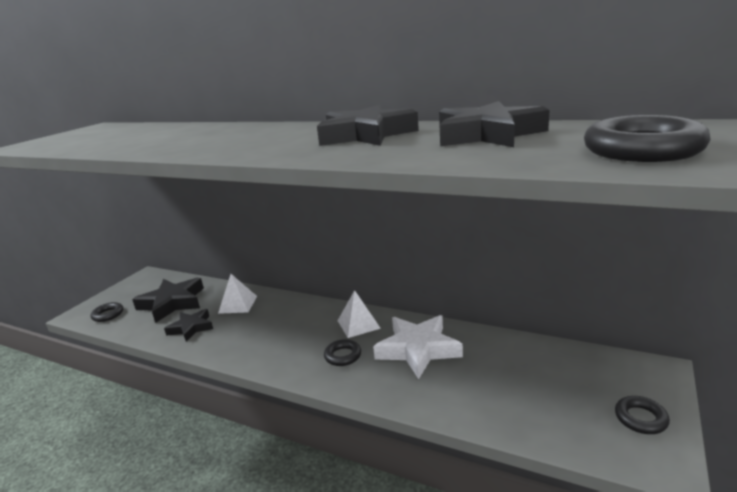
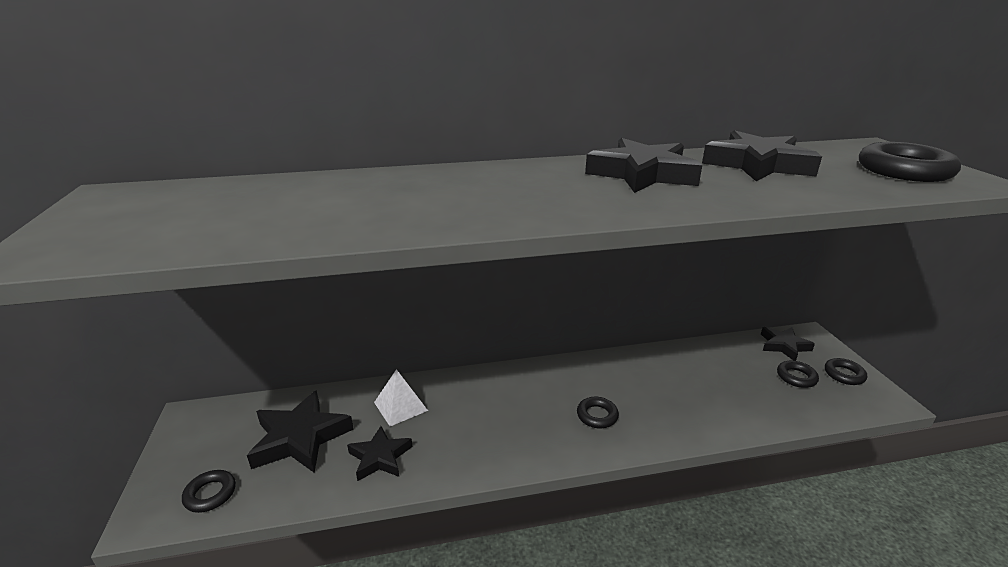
camera: 40 degrees left, 5 degrees up
white pyramid [338,290,381,338] -> none
white star [373,315,463,379] -> none
none -> black star [761,327,815,361]
none -> black ring [777,360,819,388]

